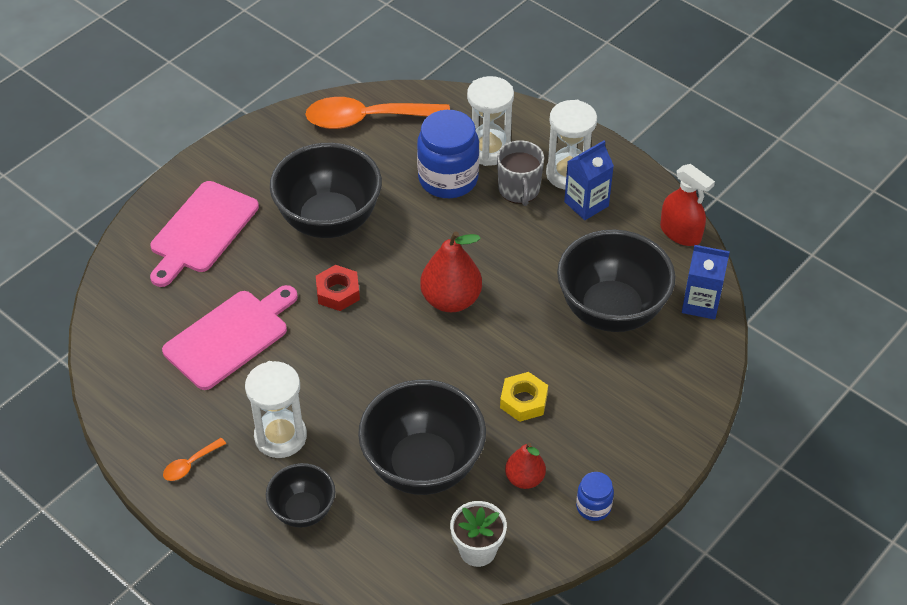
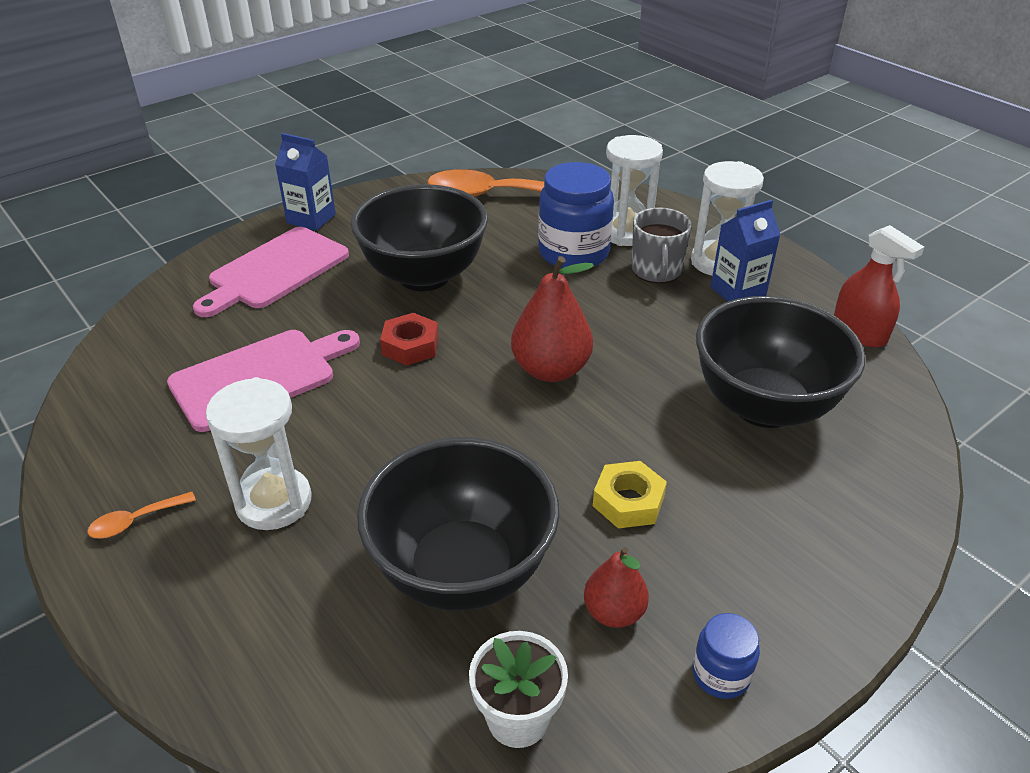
camera: 10 degrees right, 10 degrees down
black bowl [266,463,335,527] -> none
blue carton [682,245,730,319] -> blue carton moved to [275,133,336,231]

